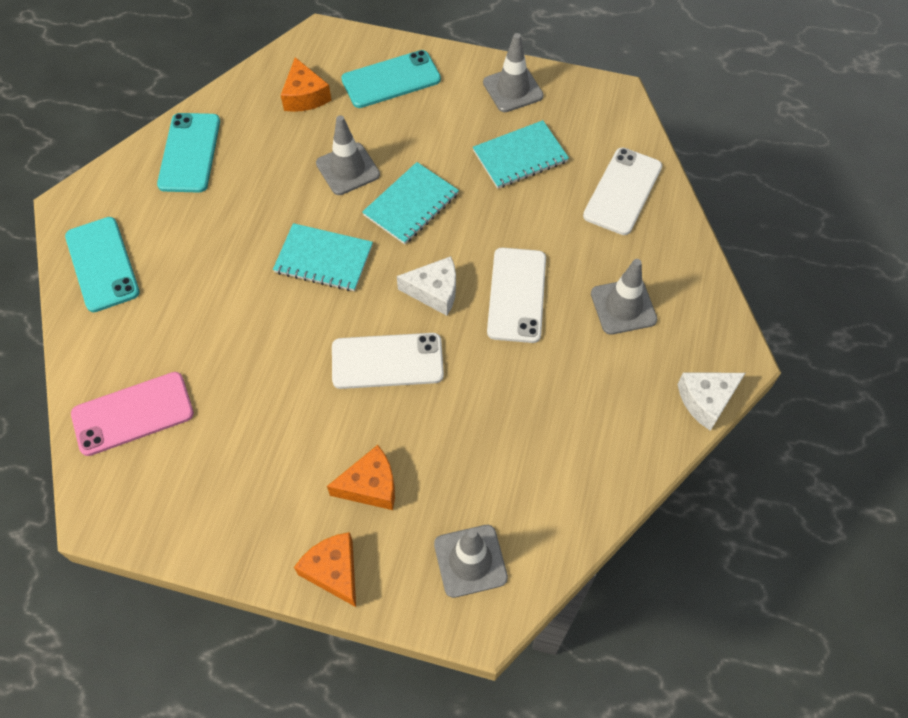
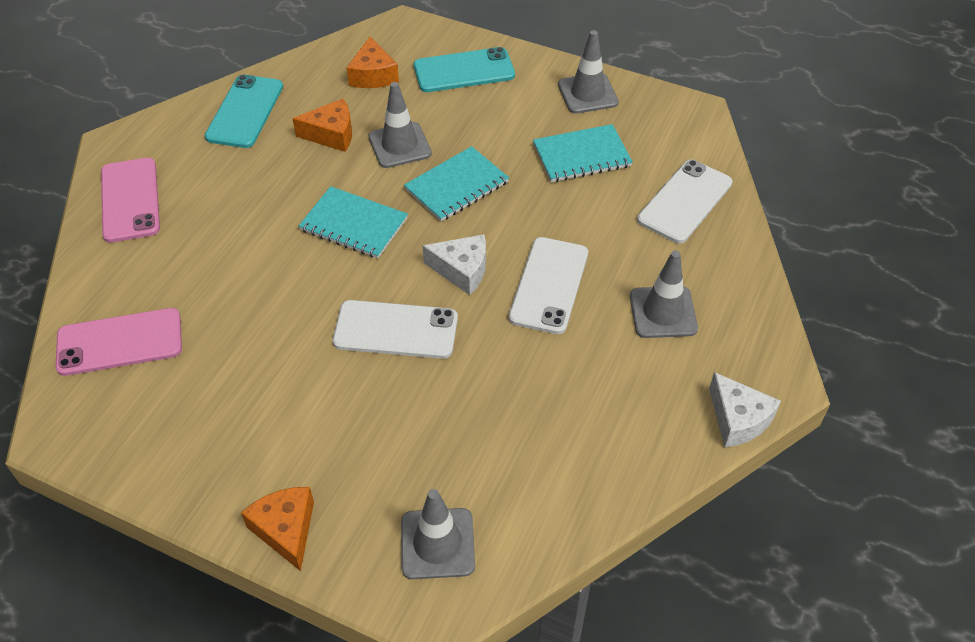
camera: 10 degrees right, 10 degrees down
turquoise phone [65,217,140,312] -> pink phone [101,158,160,243]
orange cheese [327,445,395,510] -> orange cheese moved to [292,99,352,152]
white cheese [678,372,745,431] -> white cheese turned 105 degrees counterclockwise [709,372,781,448]

